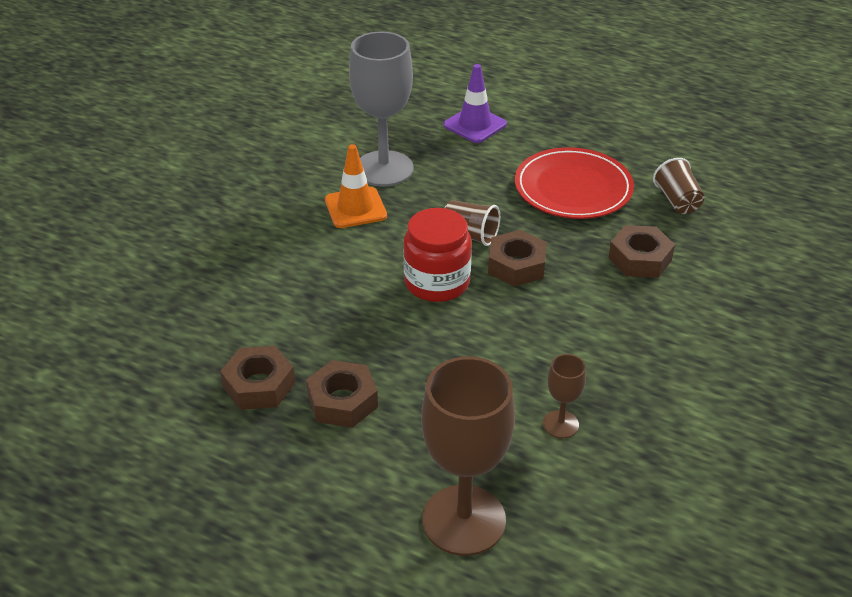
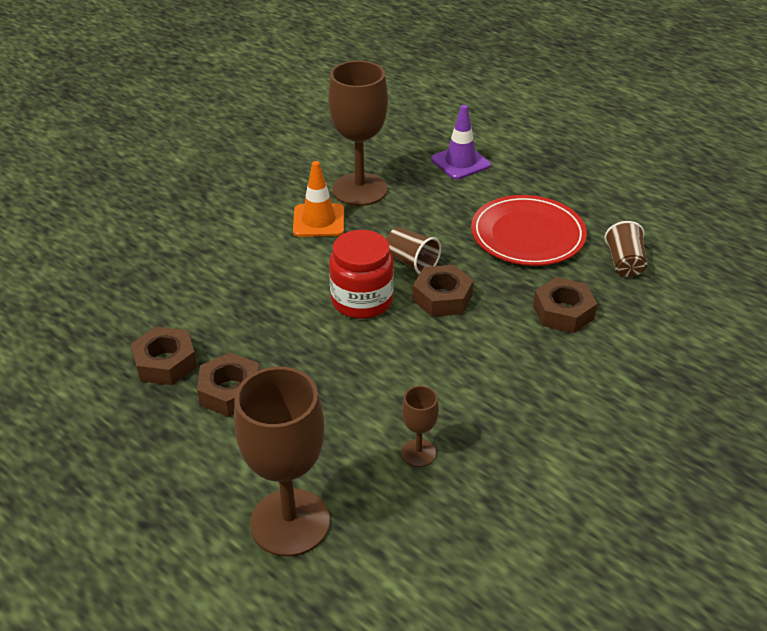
camera: 15 degrees right, 0 degrees up
grey goblet [349,31,414,187] -> brown goblet [328,61,388,206]

